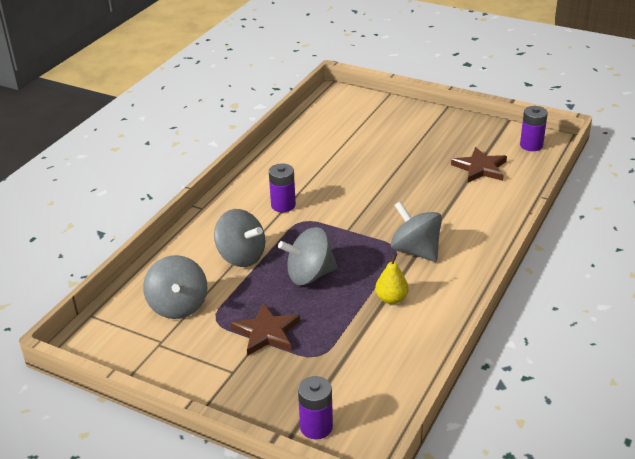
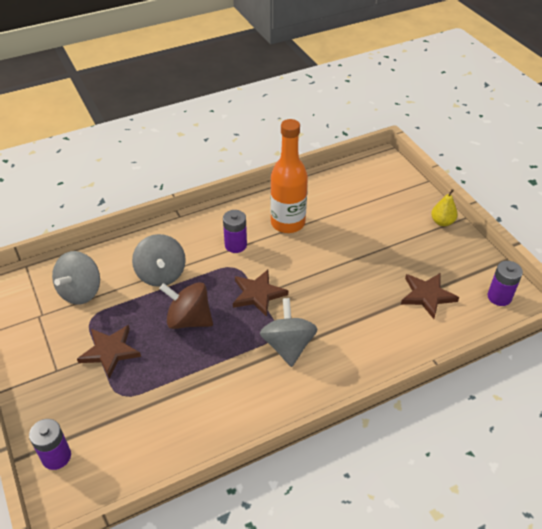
camera: 35 degrees right, 10 degrees up
grey spinning top [278,227,337,285] -> brown spinning top [159,282,213,329]
yellow pear [375,254,409,304] -> yellow pear moved to [431,189,458,226]
none -> brown star [233,270,288,317]
none -> orange bottle [270,119,308,233]

